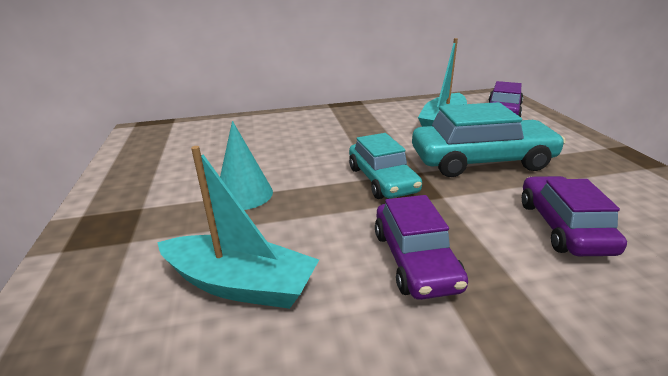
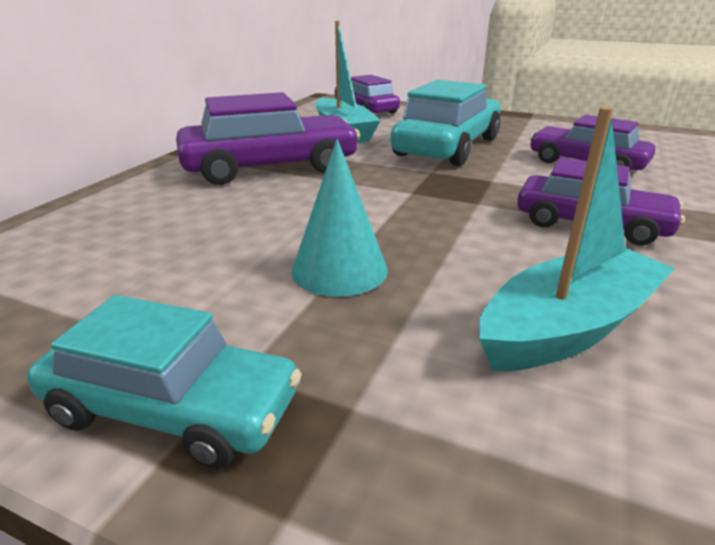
camera: 55 degrees left, 0 degrees up
turquoise car [349,133,422,199] -> turquoise car moved to [27,295,302,469]
none -> purple car [176,92,360,185]

